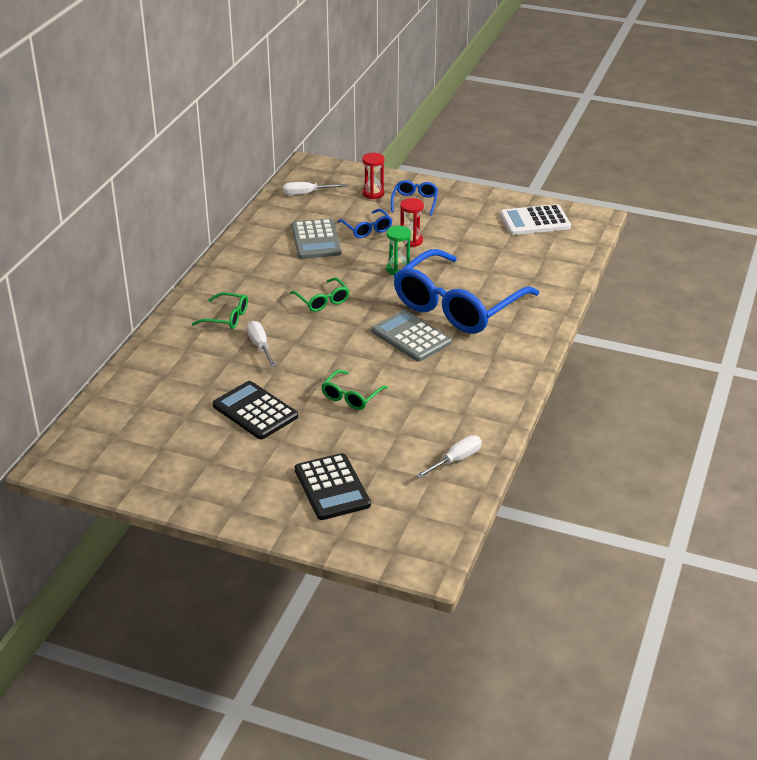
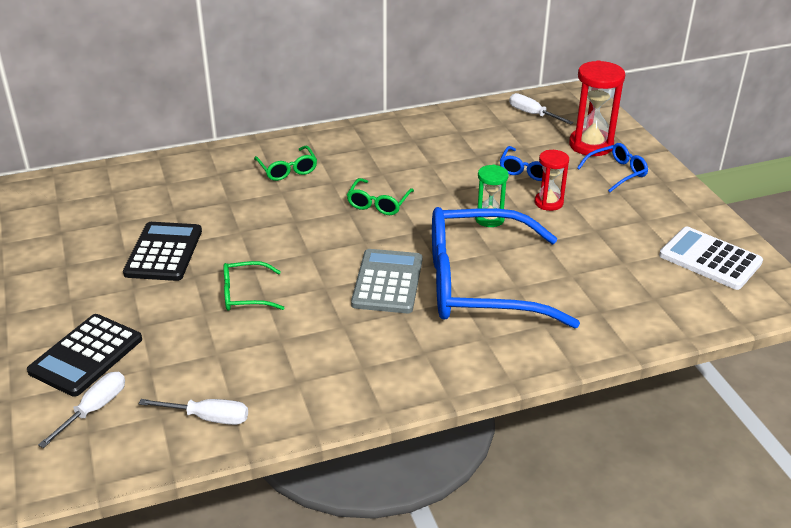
camera: 50 degrees right, 0 degrees up
white screwdriver [247,321,276,367] -> white screwdriver moved to [38,372,125,448]
grey calculator [292,218,342,259] -> none
red hourglass [362,153,385,199] -> red hourglass [569,60,625,156], size x1.66

